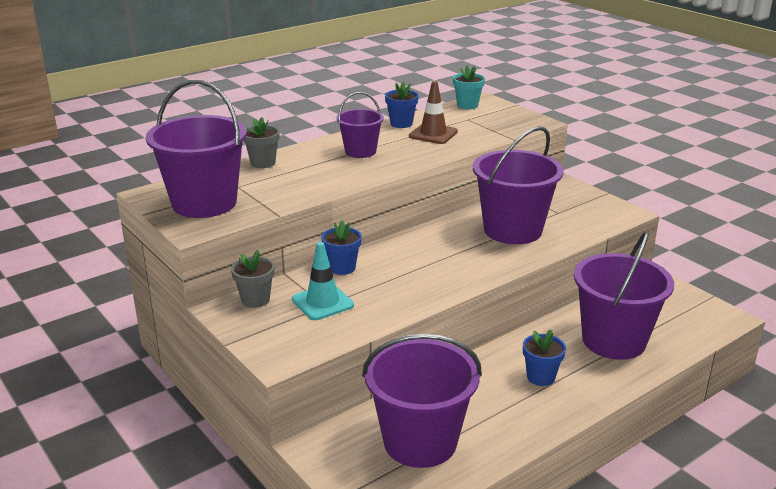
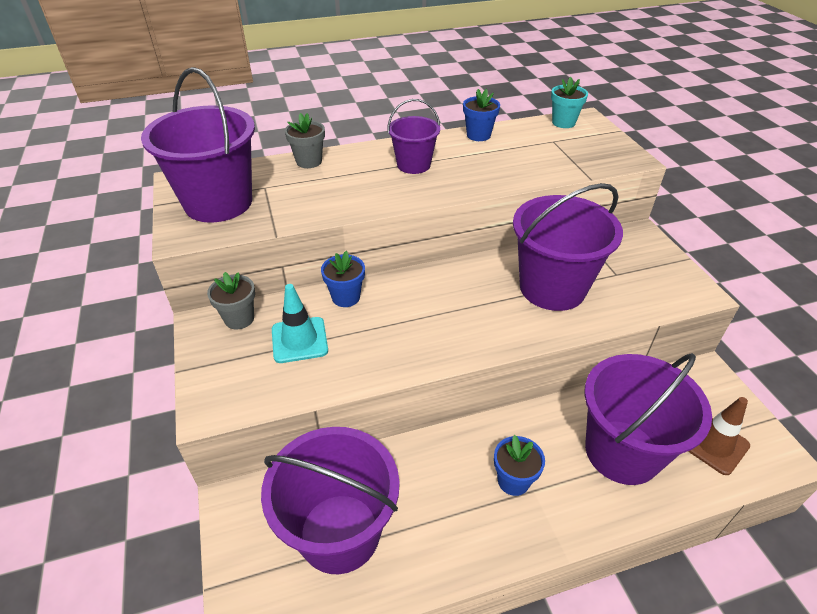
camera: 20 degrees right, 15 degrees up
brown traffic cone [409,81,458,144] -> brown traffic cone moved to [688,397,750,475]

